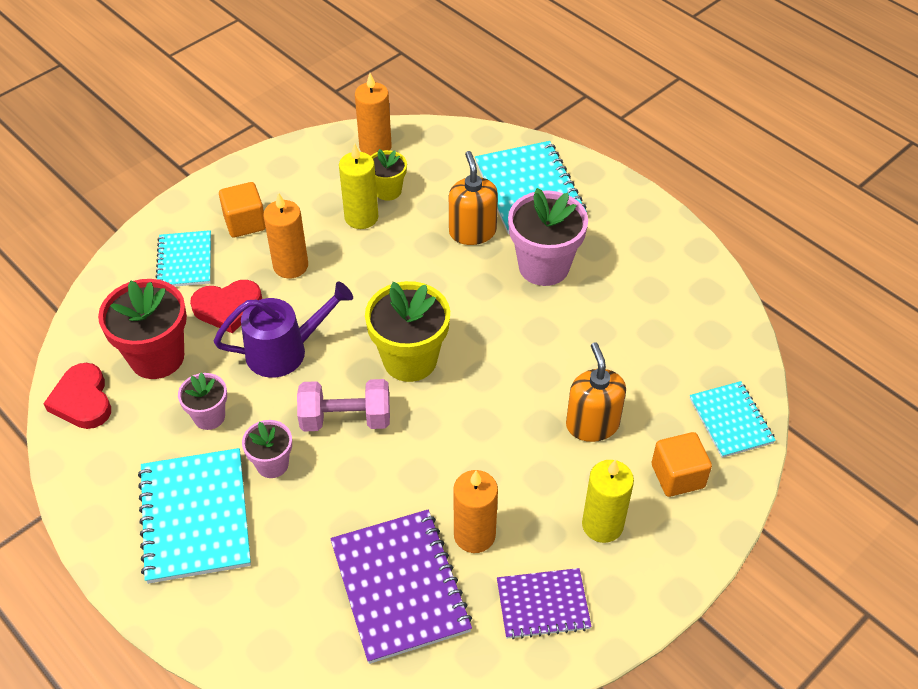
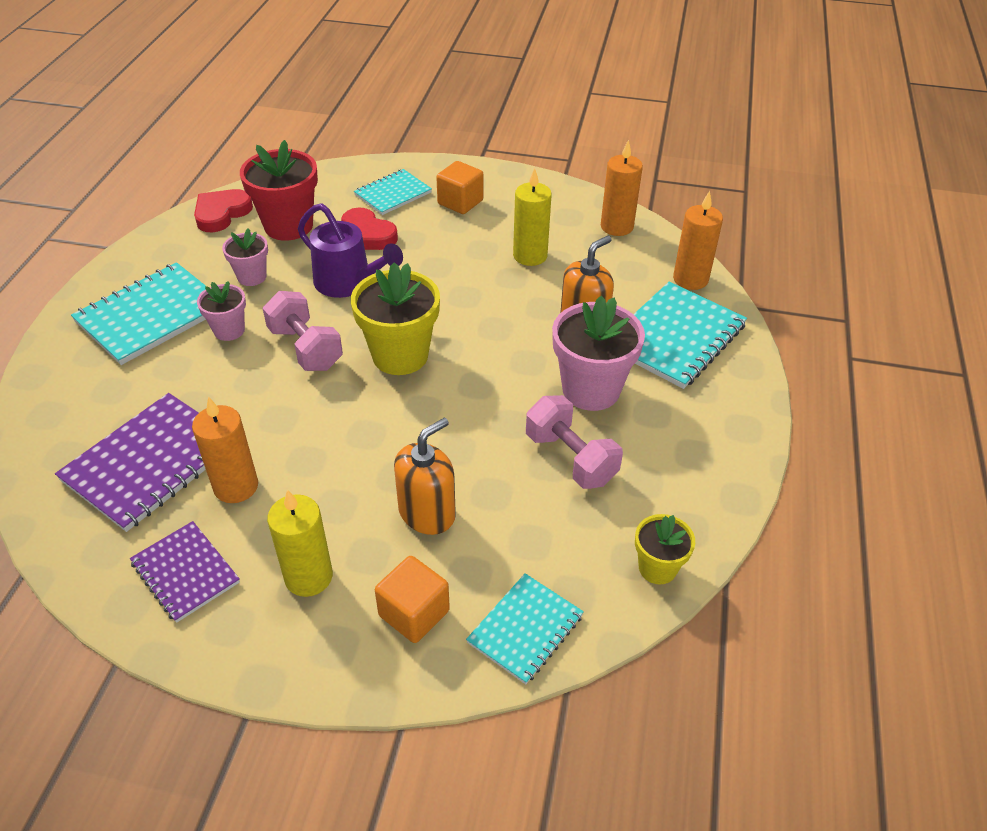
camera: 55 degrees right, 5 degrees down
orange candle [263,192,308,279] -> orange candle moved to [673,191,723,290]
yellow flower pot [371,149,407,201] -> yellow flower pot moved to [635,514,695,584]
none -> pink dumbbell [526,395,623,489]

